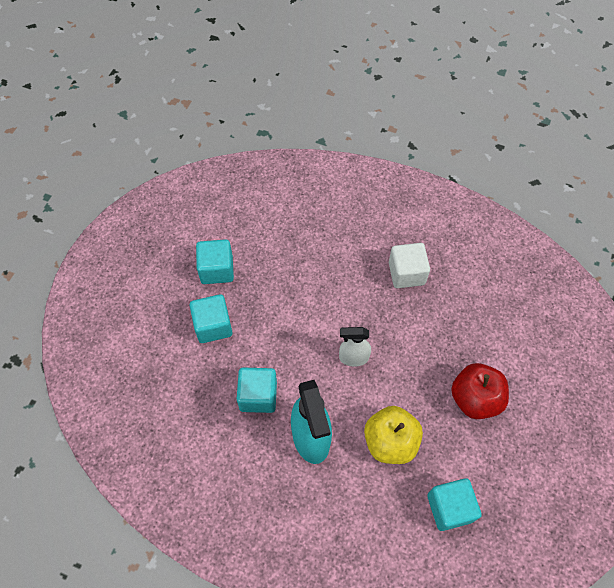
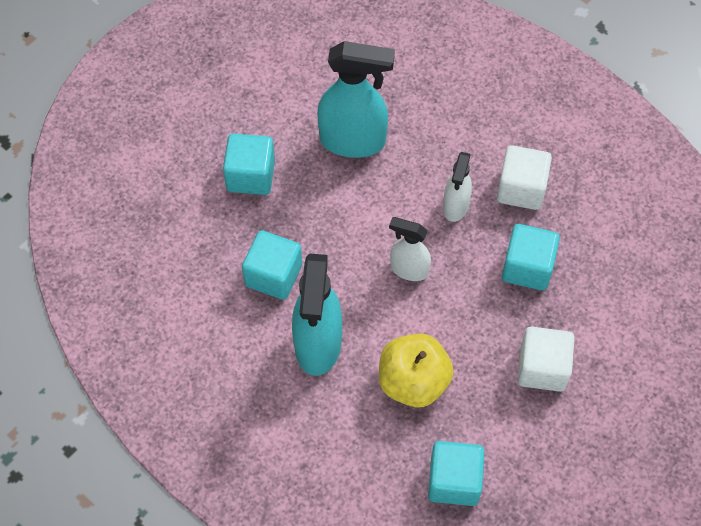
camera: 20 degrees right, 0 degrees up
turquoise cube [196,239,234,284] -> turquoise cube moved to [502,224,560,290]
red apple [451,363,509,419] -> white cube [518,327,575,392]
none -> turquoise spray bottle [317,41,395,158]
none -> white spray bottle [443,152,472,222]

